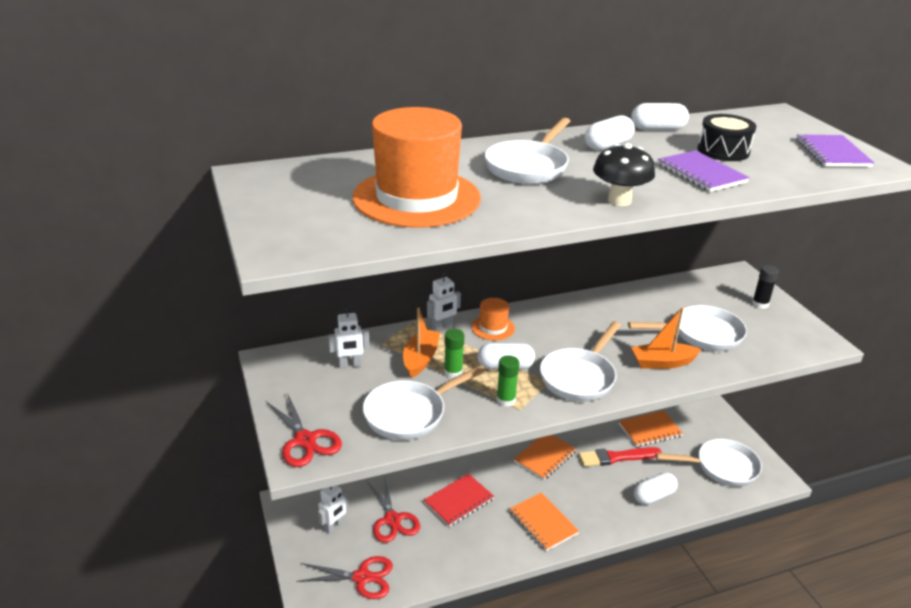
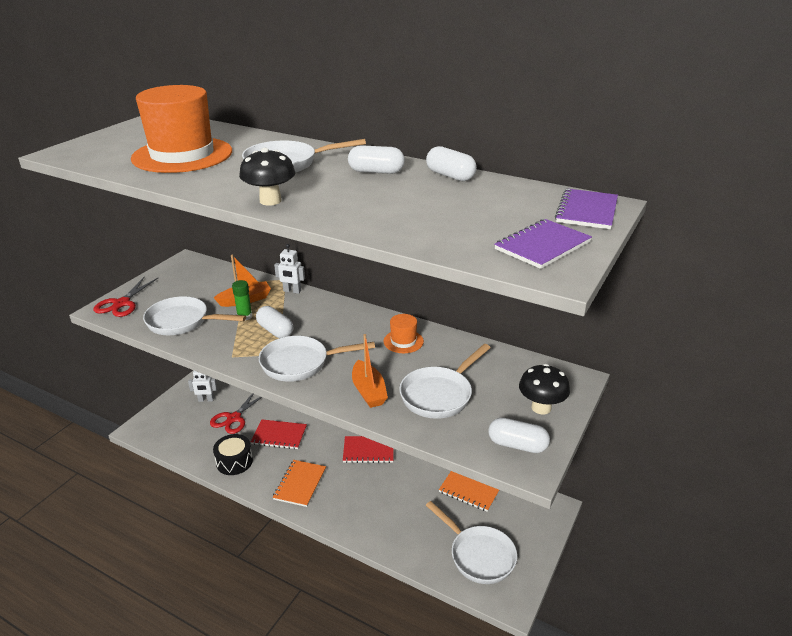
camera: 50 degrees right, 0 degrees up
red scissors [296,556,393,599] -> none
white robot [328,307,370,368] -> none
orange hat [471,298,515,341] -> orange hat moved to [383,314,424,353]
green glue stick [497,355,519,407] -> none
orange notebook [514,435,576,480] -> red notebook [343,436,393,463]
red brush [579,447,662,467] -> none
white pan [628,305,747,351] -> white pan turned 90 degrees clockwise [399,344,490,419]
orange boat [631,307,702,369] -> orange boat turned 150 degrees counterclockwise [352,334,388,408]
white capsule [634,472,678,505] -> white capsule moved to [488,418,550,453]
purple notebook [658,150,750,192] -> purple notebook moved to [555,188,618,229]
black drum [698,114,757,161] -> black drum moved to [213,434,253,475]
black glue stick [752,265,779,309] -> black mushroom [519,364,570,415]

